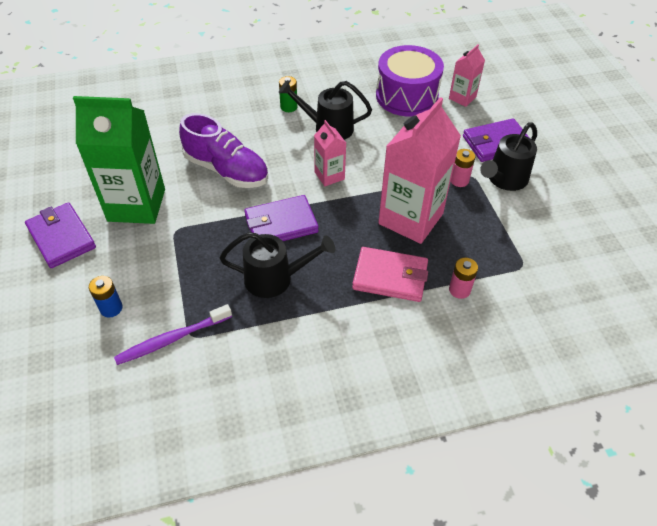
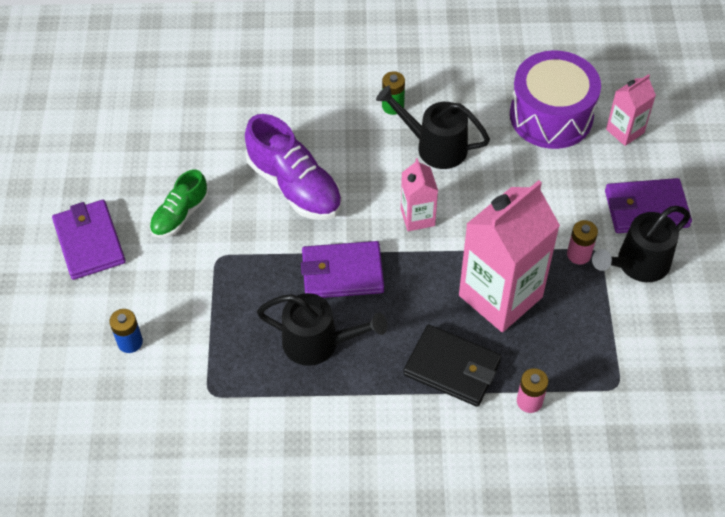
camera: 15 degrees right, 5 degrees up
green carton [73,96,165,224] -> green shoe [150,169,209,238]
purple toothbrush [114,304,232,365] -> none
pink wallet [352,247,428,302] -> black wallet [403,324,502,407]

